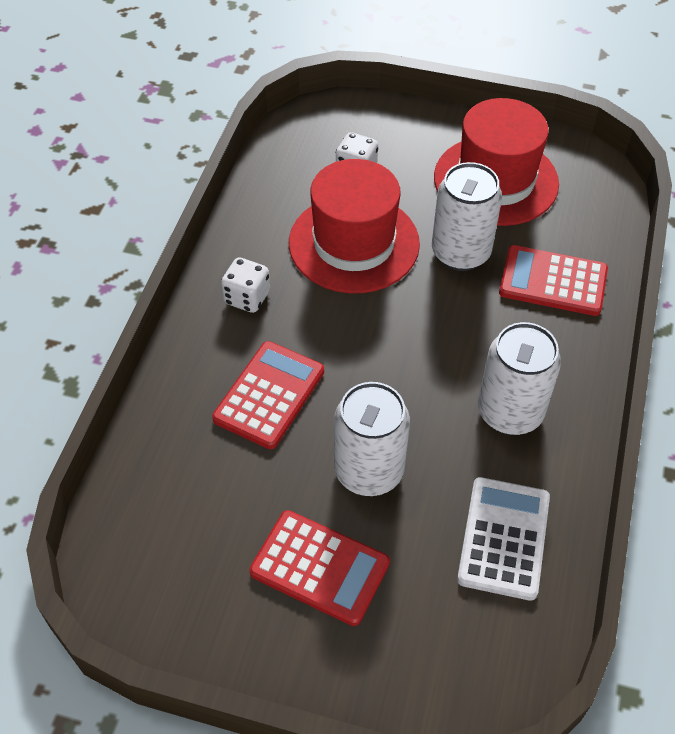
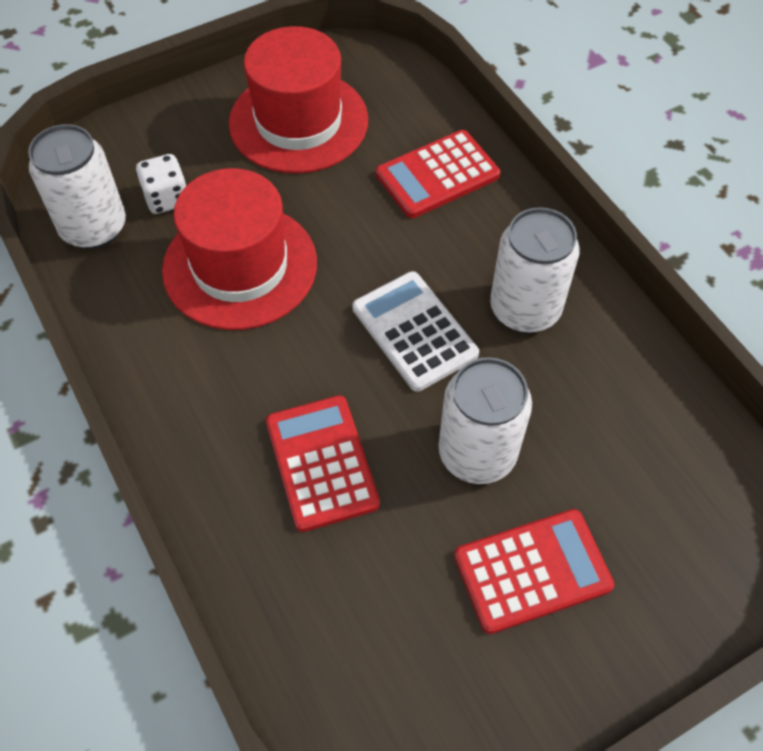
camera: 45 degrees left, 5 degrees up
white dice [221,258,270,313] -> none
white can [432,162,502,271] -> white can moved to [28,124,126,249]
white calculator [457,477,550,601] -> white calculator moved to [352,271,479,392]

